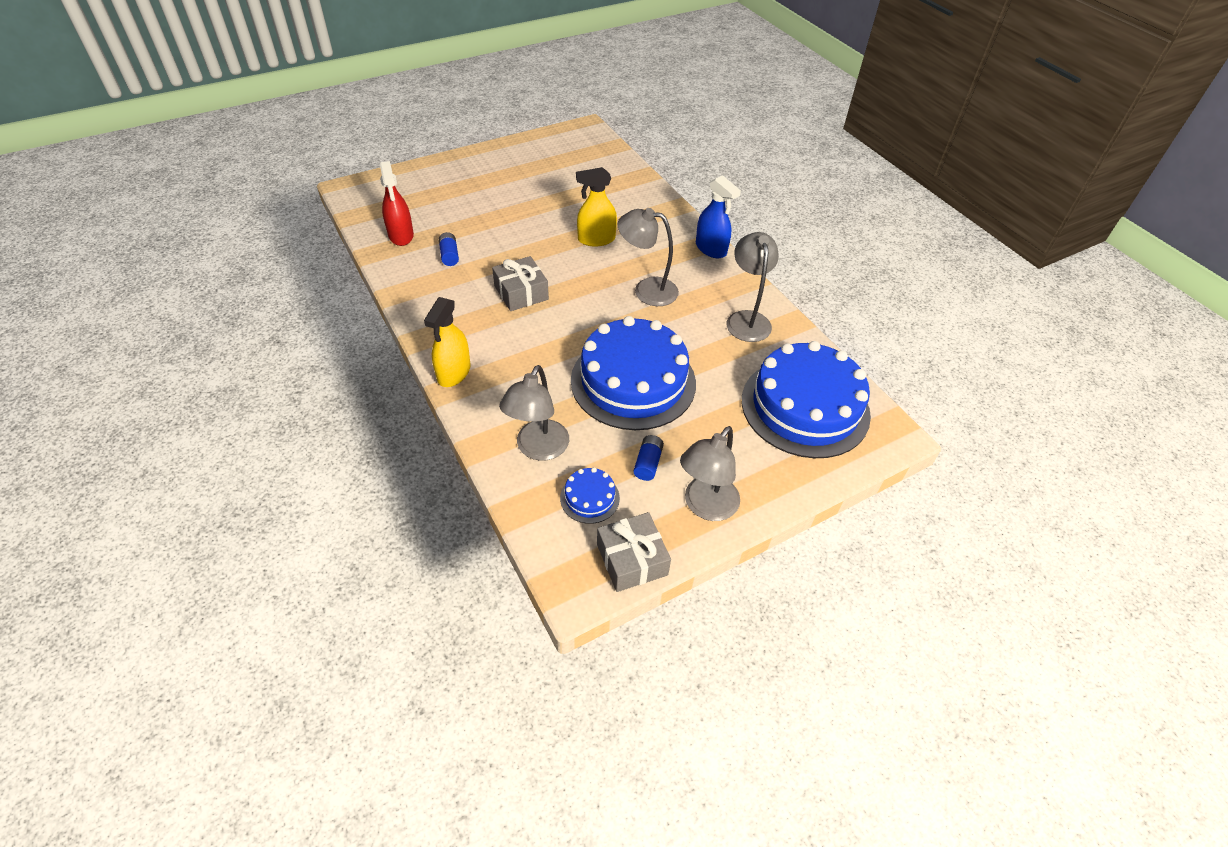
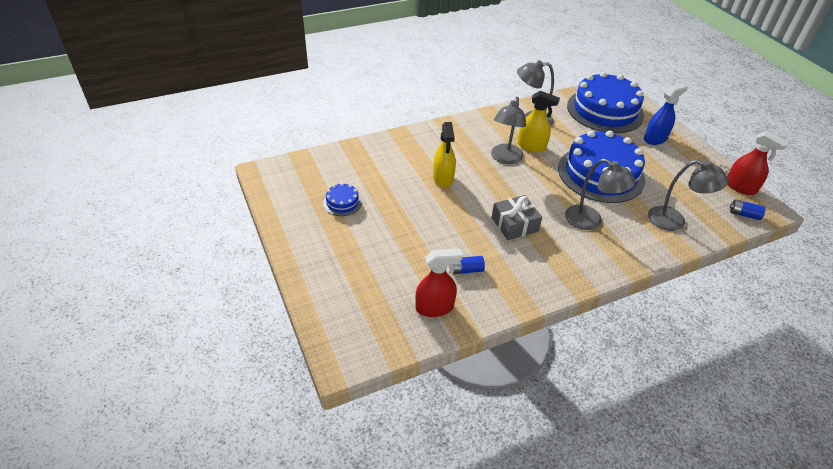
camera: 85 degrees left, 5 degrees down
yellow spray bottle [424,297,471,387] -> yellow spray bottle moved to [518,91,560,152]
blue cake [560,467,620,524] -> blue cake moved to [323,183,362,216]
grey gift [597,512,671,592] -> red spray bottle [727,131,789,195]
blue battery [633,435,664,481] -> blue battery moved to [730,199,765,220]
grey lamp [680,426,740,521] -> grey lamp moved to [565,159,636,230]
blue spray bottle [696,175,741,258] -> blue spray bottle moved to [644,83,688,145]

